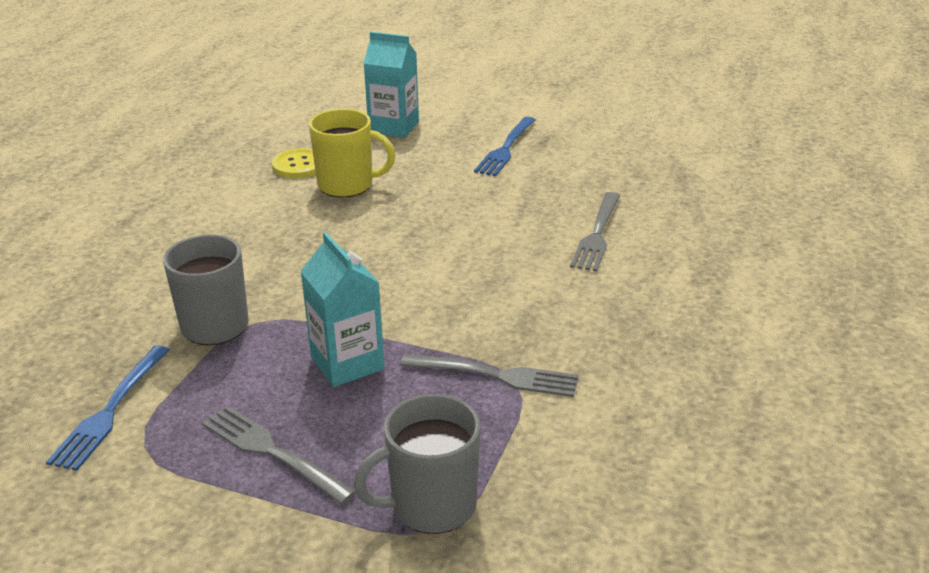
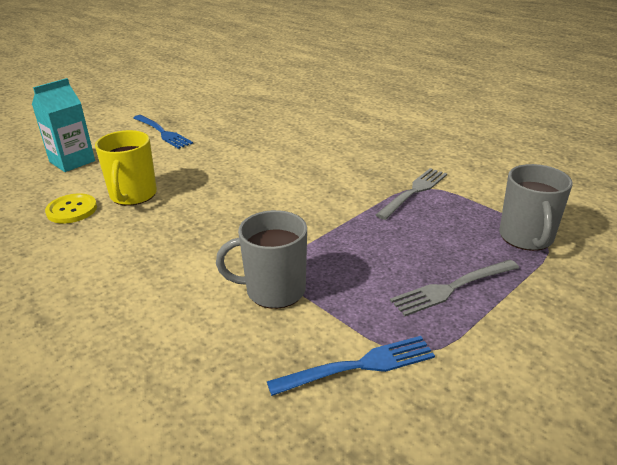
camera: 65 degrees left, 0 degrees up
blue fork [46,346,170,471] -> blue fork turned 60 degrees counterclockwise [267,336,435,396]
turquoise carton [300,232,385,387] -> none
yellow mug [309,109,395,197] -> yellow mug turned 150 degrees clockwise [95,130,157,206]
grey fork [570,192,621,272] -> none

